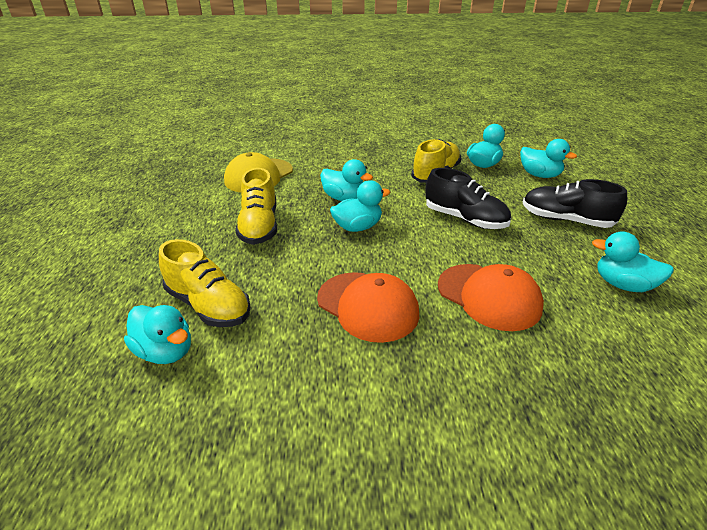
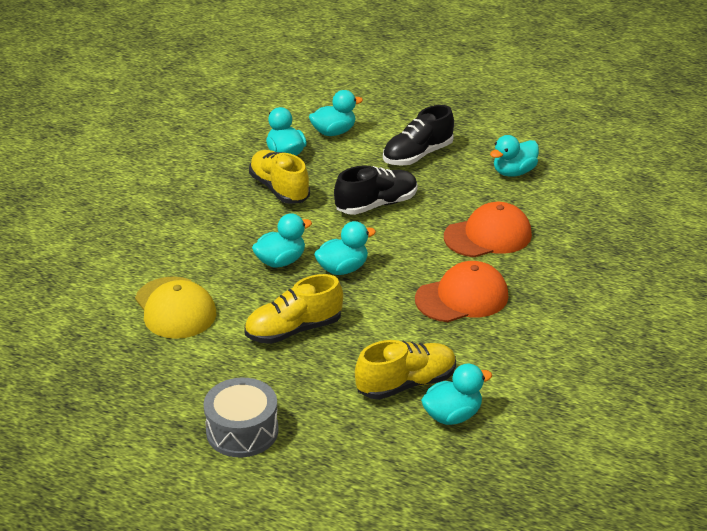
camera: 65 degrees left, 0 degrees up
yellow shoe [235,168,277,245] -> yellow shoe turned 135 degrees clockwise [244,274,343,344]
turquoise duck [330,180,391,232] -> turquoise duck turned 60 degrees clockwise [314,221,376,275]
none -> grey drum [203,378,279,457]

